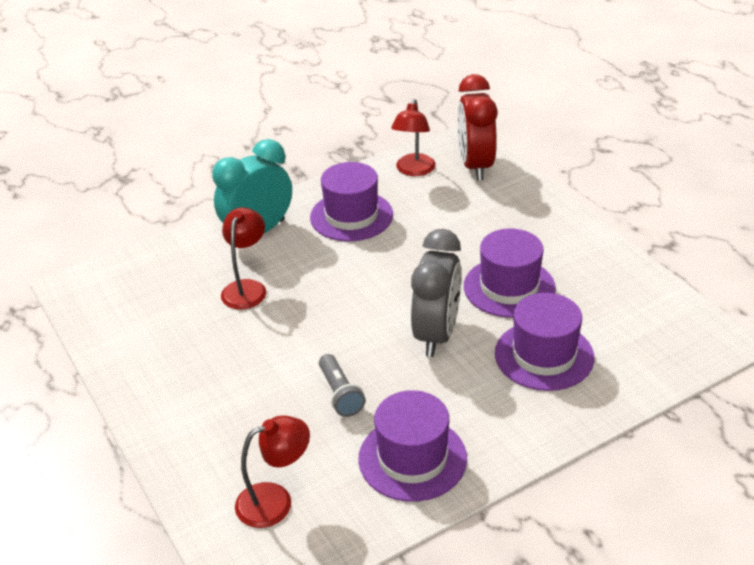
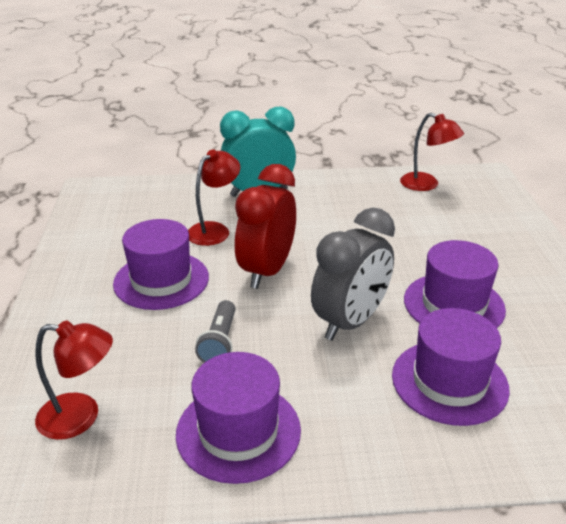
camera: 25 degrees right, 5 degrees down
purple hat [310,162,393,241] -> purple hat moved to [113,219,209,310]
red lamp [391,99,436,176] -> red lamp turned 90 degrees counterclockwise [400,113,464,191]
red clock [458,74,498,181] -> red clock moved to [235,164,296,289]

